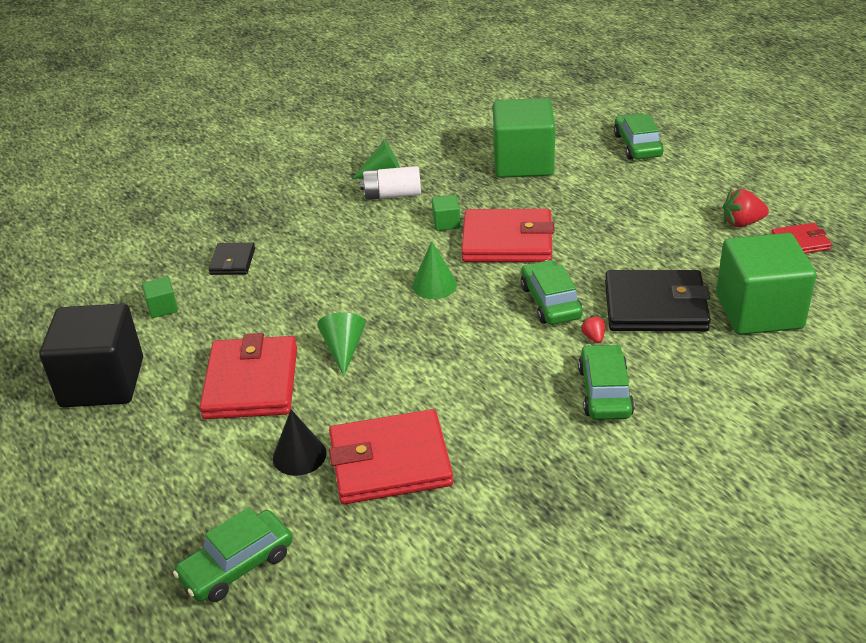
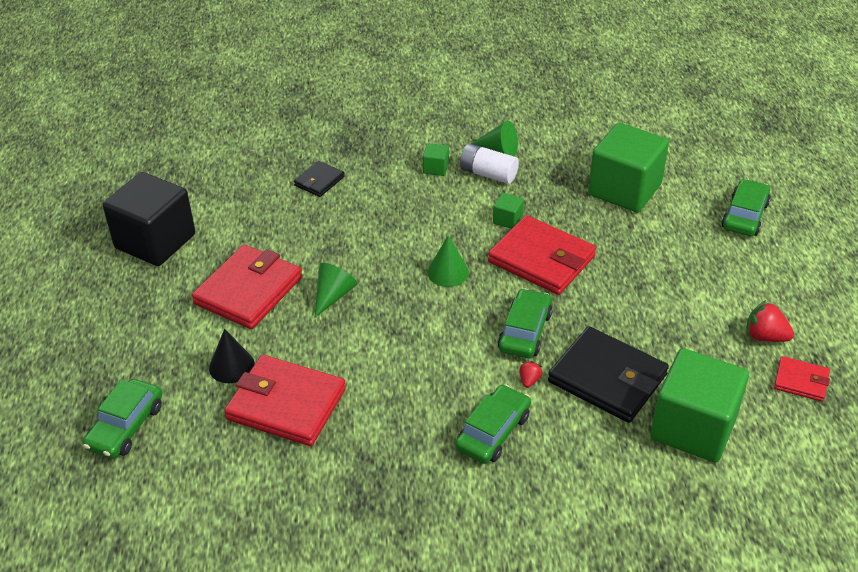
camera: 30 degrees right, 5 degrees up
green cube [142,277,178,318] -> green cube moved to [423,143,449,176]
green car [173,507,293,602] -> green car turned 60 degrees counterclockwise [83,379,162,459]

